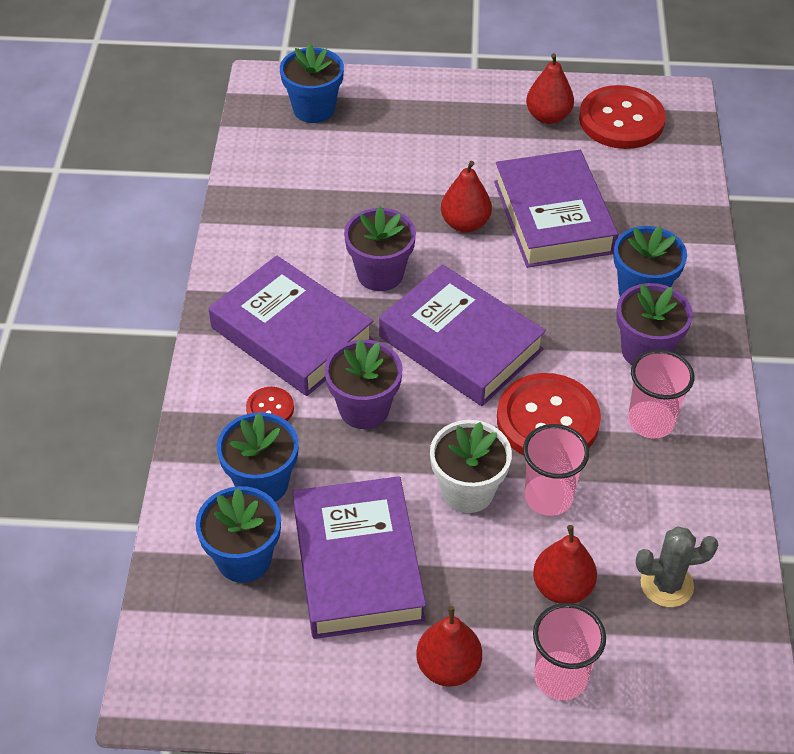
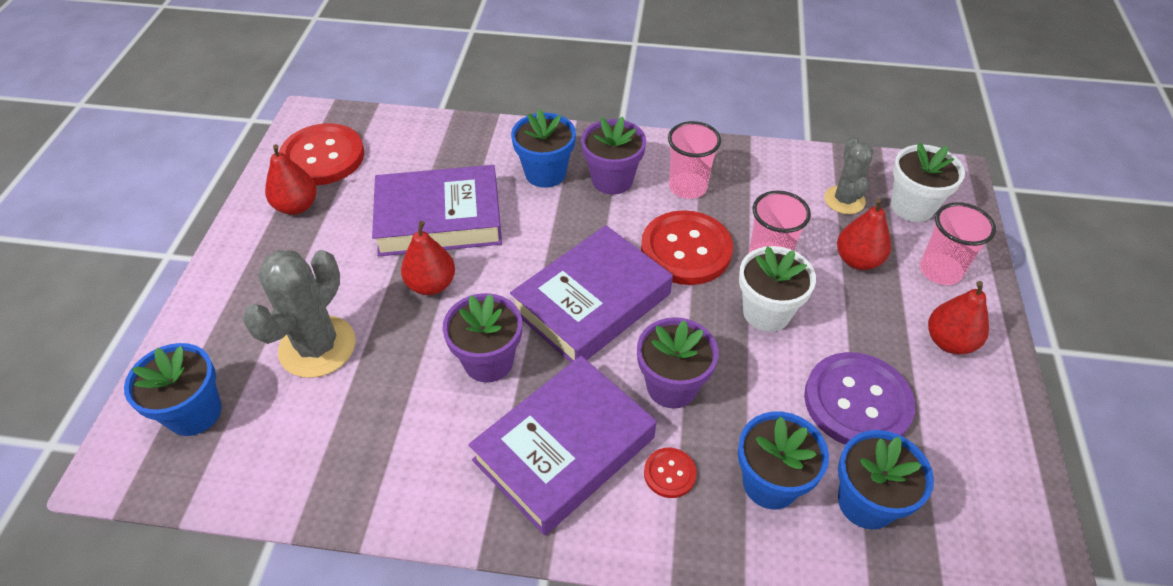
camera: 85 degrees left, 0 degrees up
purple book [293,476,426,639] -> purple button [804,352,915,445]
none -> grey cactus [242,250,356,378]
none -> white flower pot [891,143,965,222]

